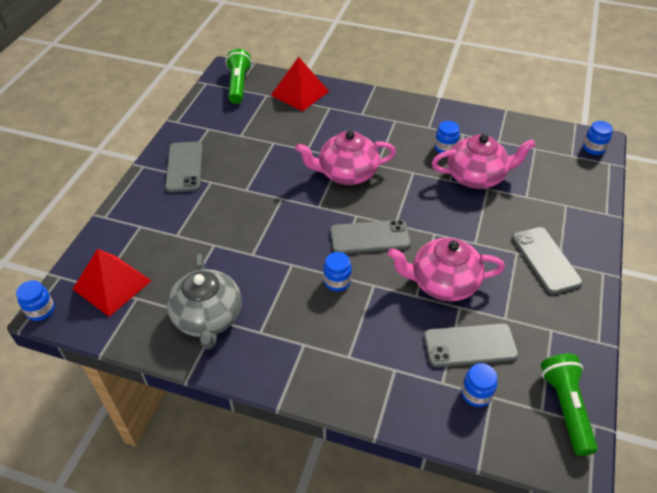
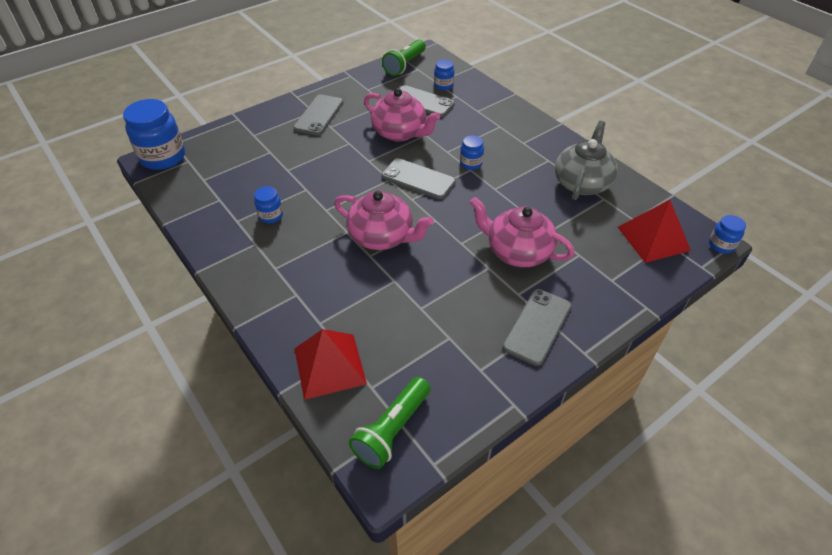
camera: 145 degrees left, 0 degrees up
pink teapot [432,134,536,189] -> pink teapot moved to [470,197,575,267]
blue jar [583,121,613,155] -> blue jar [123,99,185,170], size x2.01

